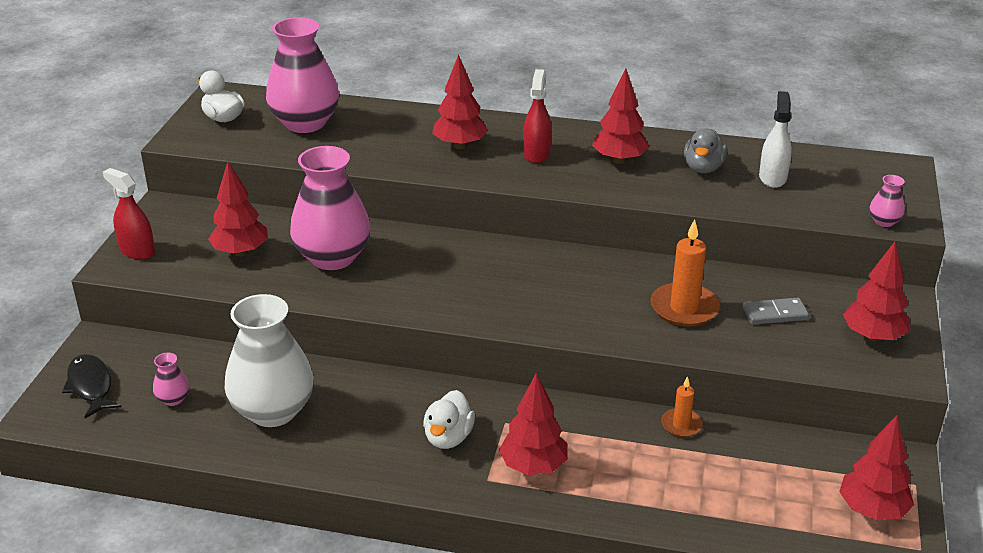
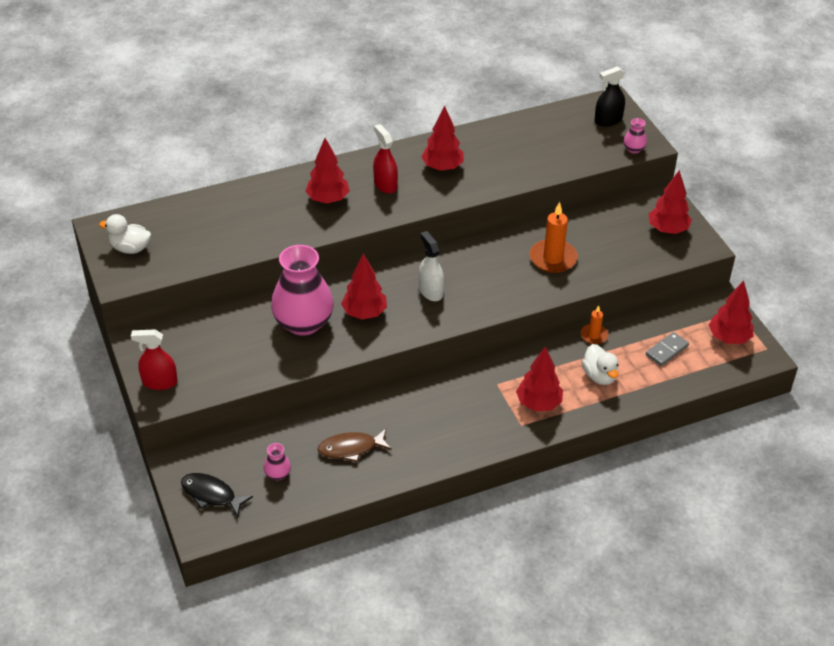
camera: 35 degrees left, 10 degrees up
red tree [208,161,268,256] -> red tree moved to [341,253,387,319]
white vase [225,294,314,427] -> brown fish [318,429,392,462]
pink vase [266,17,339,133] -> none
white duck [423,390,475,449] -> white duck moved to [582,344,619,385]
grey duck [684,128,727,173] -> none
grey domino [743,298,809,325] -> grey domino moved to [646,332,689,366]
white spray bottle [759,91,792,188] -> white spray bottle moved to [419,231,444,301]
none -> black spray bottle [595,66,625,126]

